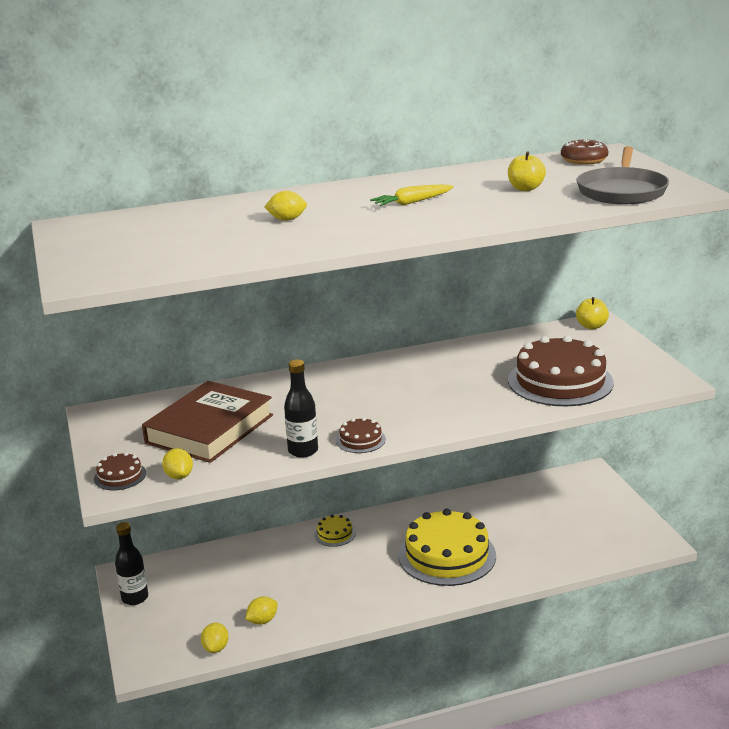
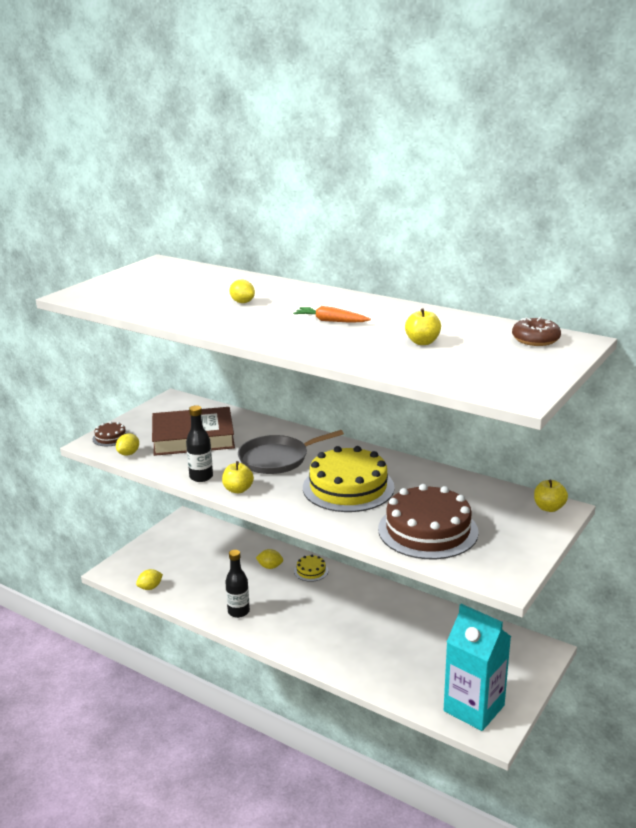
camera: 50 degrees right, 0 degrees up
black bottle [115,522,148,605] -> black bottle moved to [225,550,250,618]
yellow lemon [245,596,278,625] -> yellow lemon moved to [256,549,283,569]
brown cake [336,417,386,453] -> yellow apple [222,461,254,493]
yellow carrot [370,184,454,206] -> orange carrot [293,306,371,322]
yellow cake [398,509,496,586] -> yellow cake moved to [303,446,395,512]
grey pan [577,146,669,204] -> grey pan moved to [238,430,344,474]
none -> turquoise carton [444,604,511,731]

